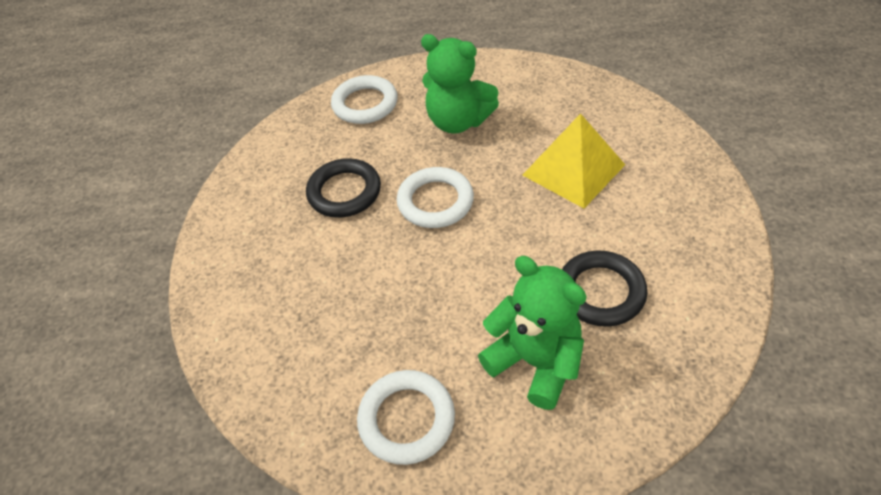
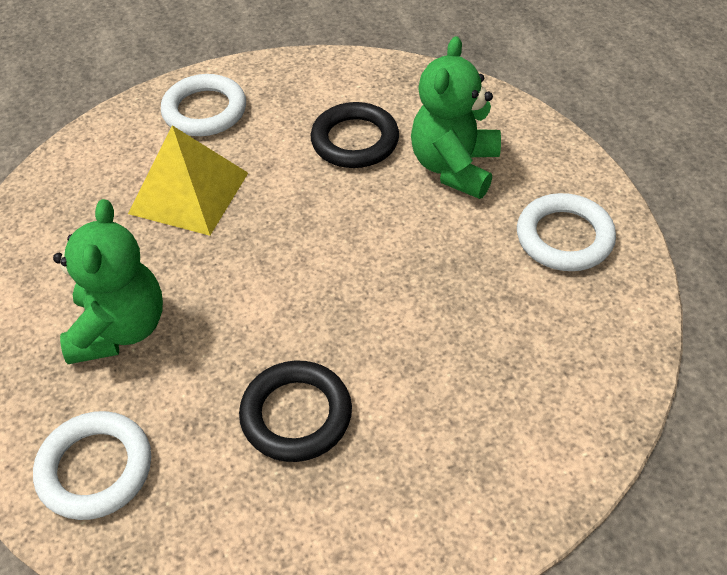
camera: 115 degrees left, 0 degrees up
white ring [397,167,474,228] -> white ring moved to [161,74,246,136]

